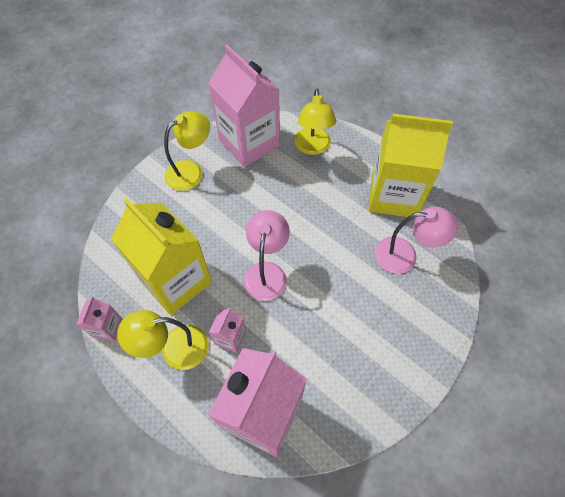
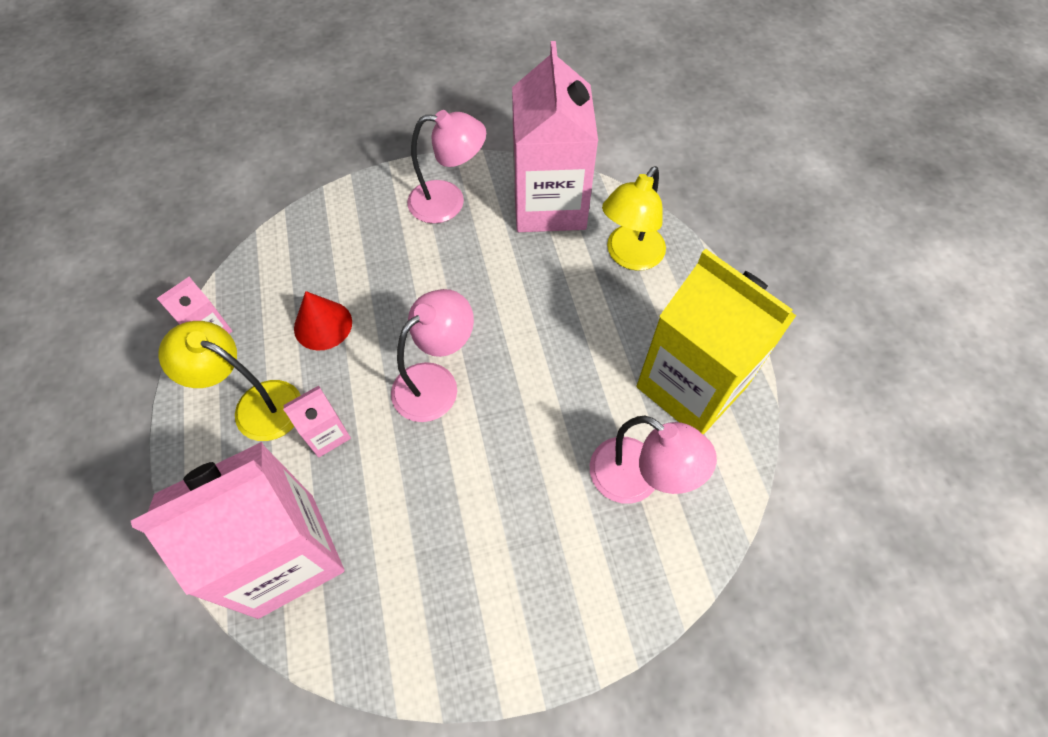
camera: 35 degrees right, 0 degrees up
yellow carton [111,198,212,315] -> red cone [294,291,352,351]
yellow lamp [164,111,210,191] -> pink lamp [407,110,486,224]

